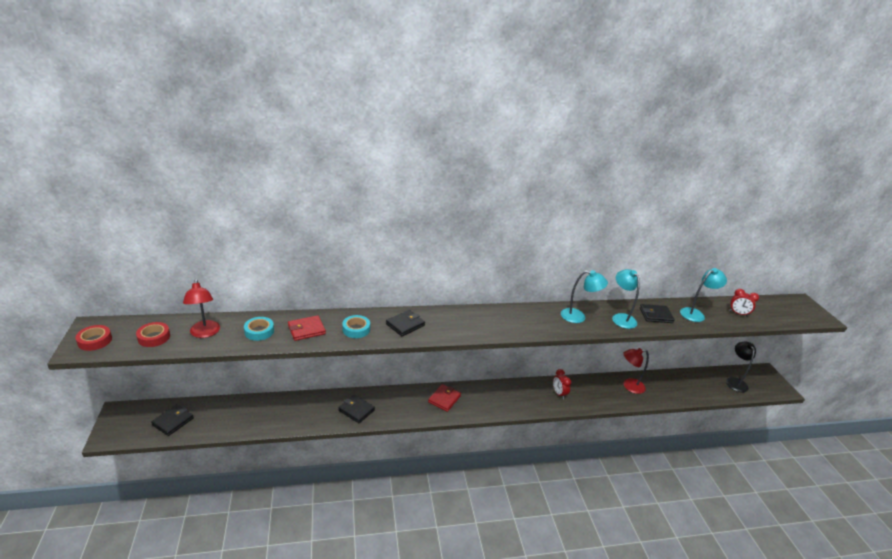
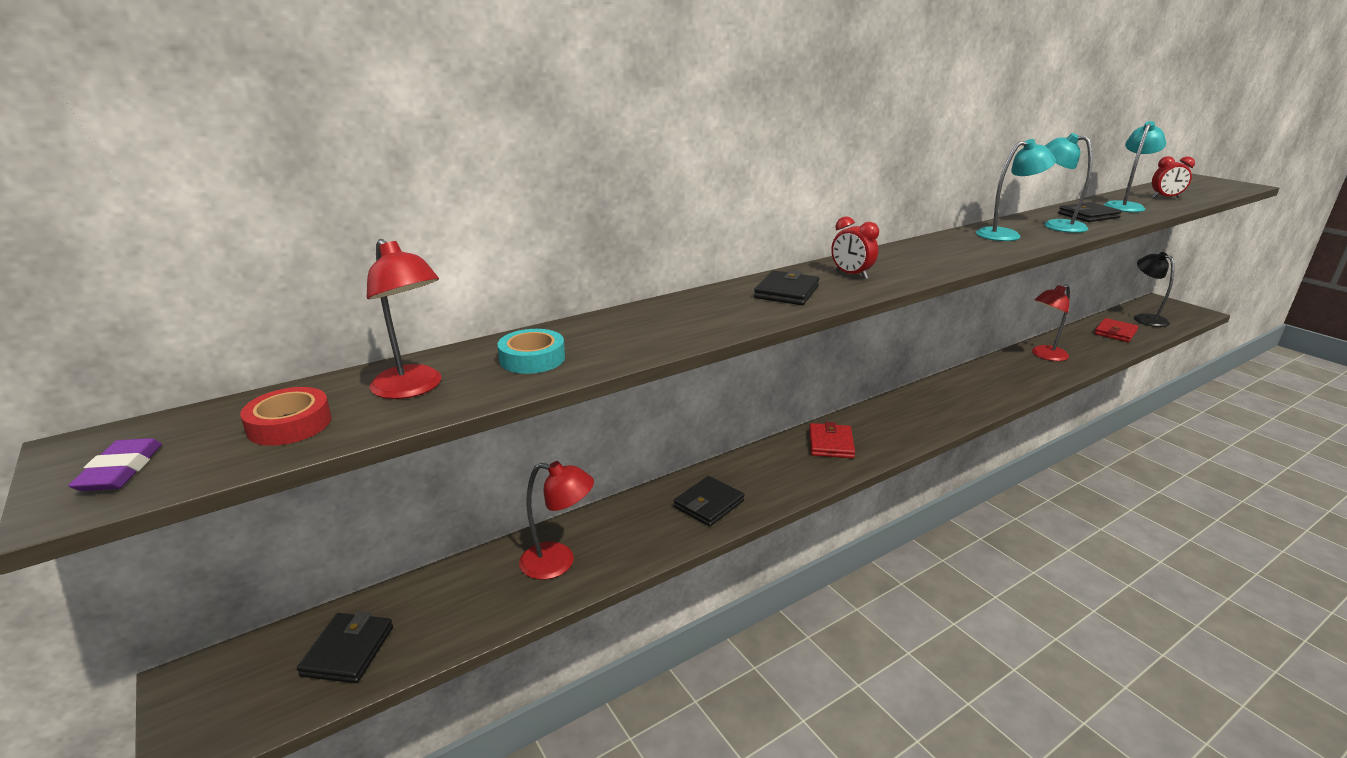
camera: 20 degrees left, 5 degrees down
red tape [75,325,112,351] -> purple eraser [68,438,162,491]
red wallet [288,315,326,341] -> red wallet moved to [1094,318,1138,342]
black wallet [338,395,375,423] -> black wallet turned 60 degrees counterclockwise [674,476,744,527]
turquoise tape [342,315,370,338] -> none
red clock [553,369,571,399] -> red clock moved to [831,216,879,279]
none -> red lamp [519,461,594,580]

